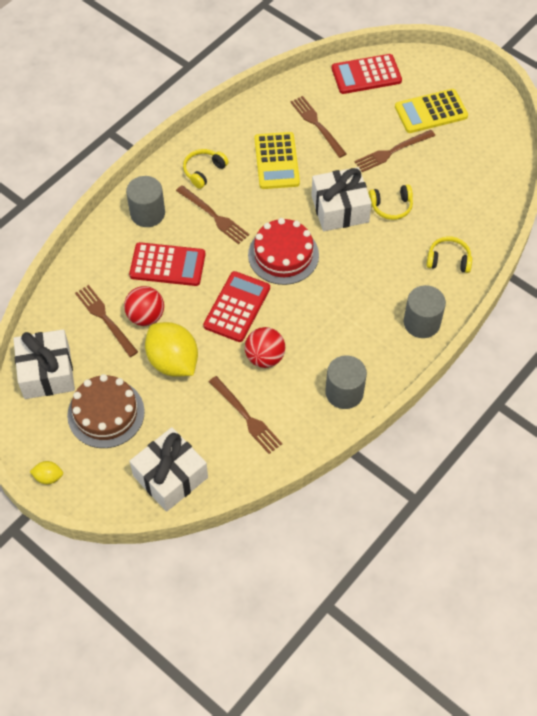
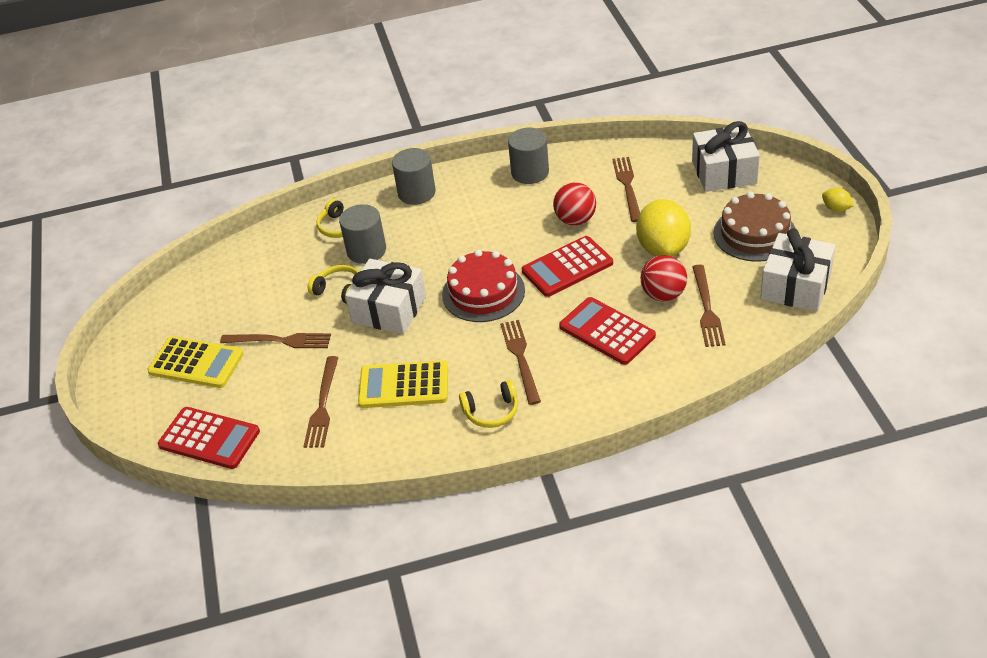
camera: 140 degrees left, 15 degrees down
grey cylinder [126,176,165,227] -> grey cylinder moved to [339,204,386,264]
yellow calculator [254,132,300,189] -> yellow calculator turned 120 degrees counterclockwise [358,360,448,408]

